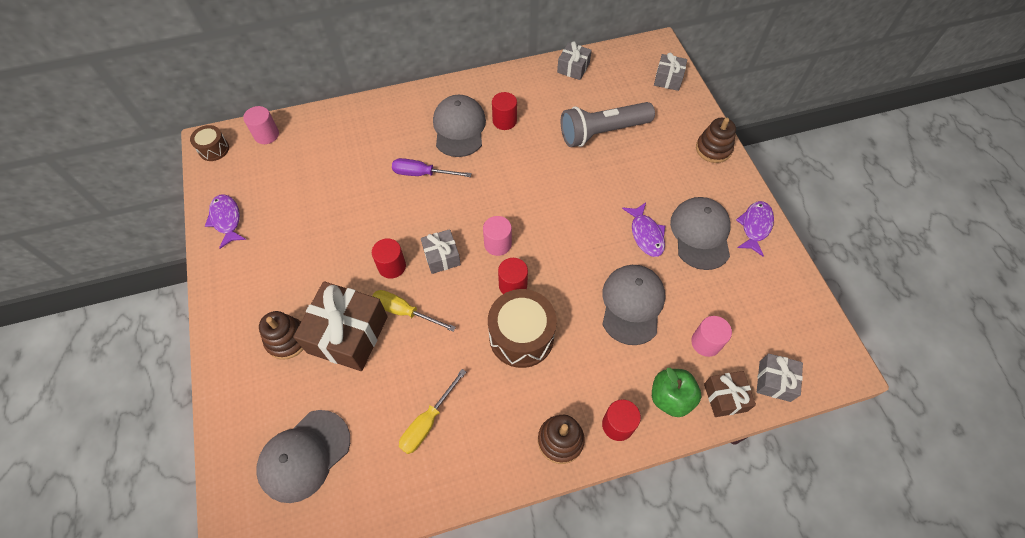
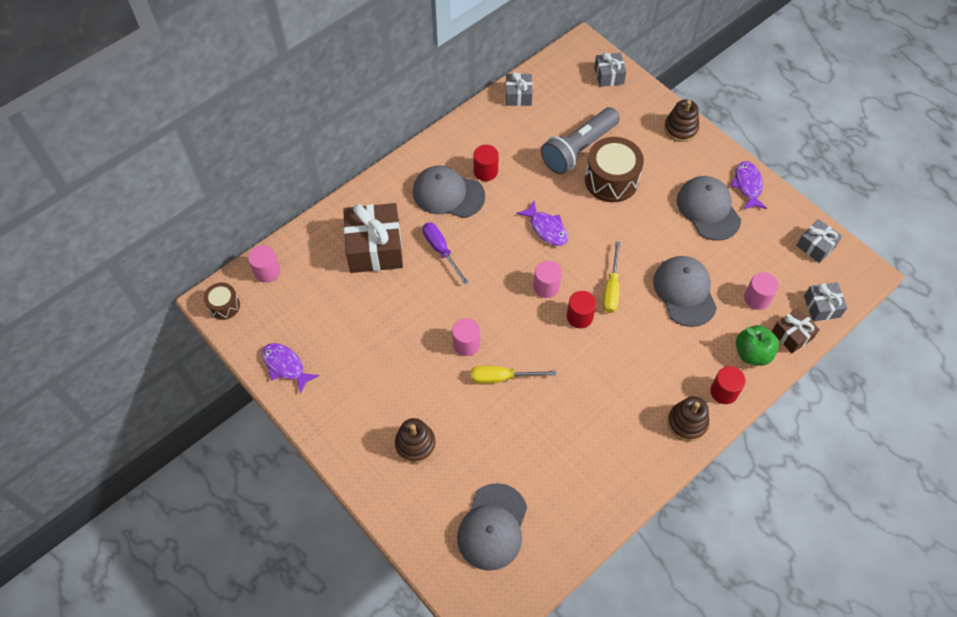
camera: 25 degrees left, 0 degrees up
brown gift [293,281,388,371] -> brown gift moved to [343,203,403,273]
red cylinder [372,238,406,279] -> pink cylinder [452,318,480,356]
purple screwdriver [392,158,472,177] -> purple screwdriver turned 75 degrees clockwise [423,222,469,285]
yellow screwdriver [399,369,466,454] -> yellow screwdriver moved to [603,242,620,313]
grey gift [421,229,461,274] -> grey gift moved to [796,219,842,263]
grey cap [433,95,486,157] -> grey cap turned 45 degrees counterclockwise [413,165,485,218]
brown drum [488,289,557,368] -> brown drum moved to [585,137,644,202]
purple fish [622,203,665,257] -> purple fish moved to [516,201,568,246]

